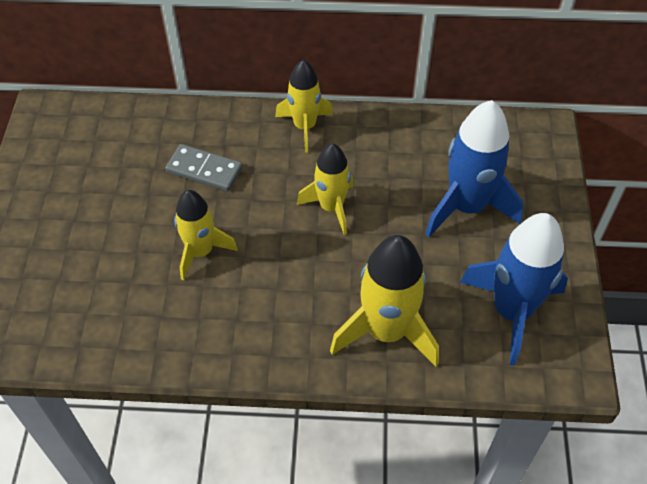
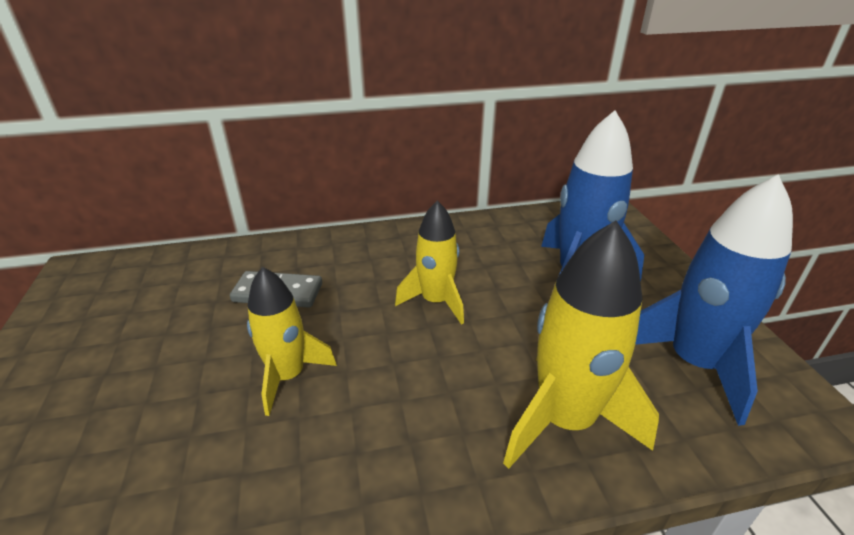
camera: 15 degrees left, 20 degrees down
yellow rocket [275,60,333,153] -> none

